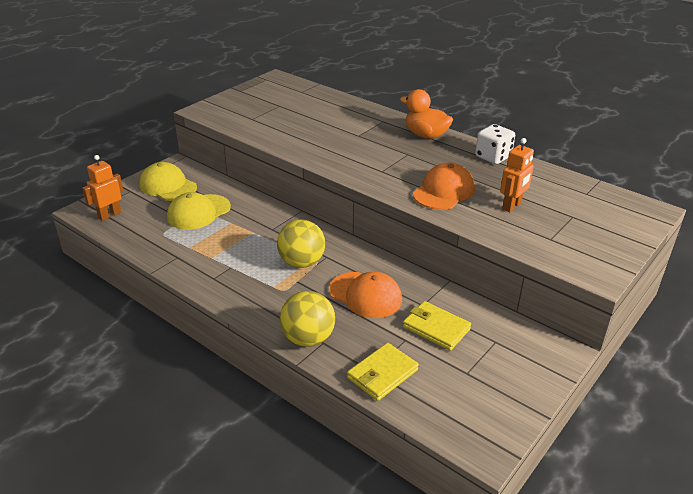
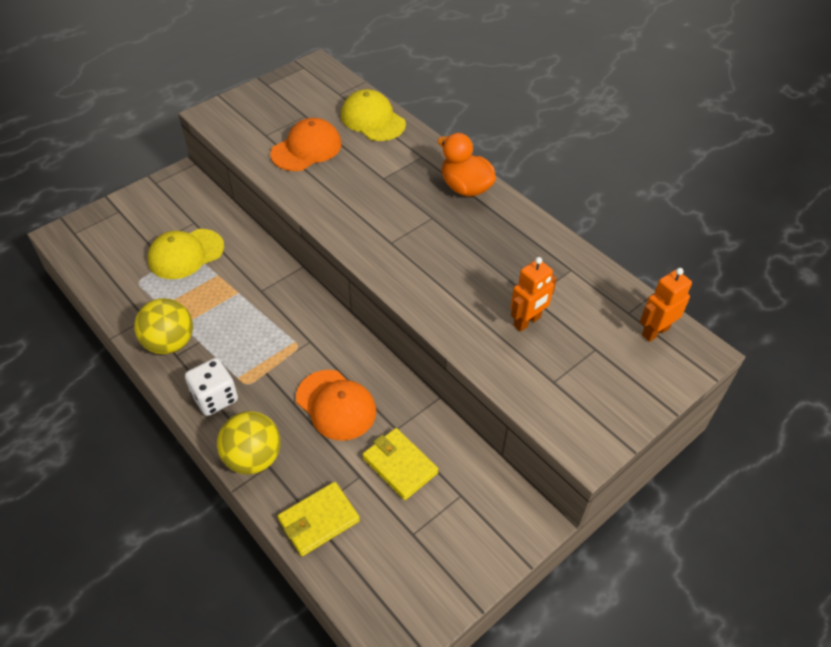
camera: 10 degrees right, 15 degrees up
orange robot [82,155,123,221] -> orange robot moved to [640,268,692,342]
yellow cap [140,162,197,201] -> yellow cap moved to [341,89,406,141]
yellow ball [277,219,325,268] -> yellow ball moved to [134,298,193,354]
orange cap [413,162,475,210] -> orange cap moved to [270,118,342,171]
white dice [475,124,515,164] -> white dice moved to [185,358,238,416]

